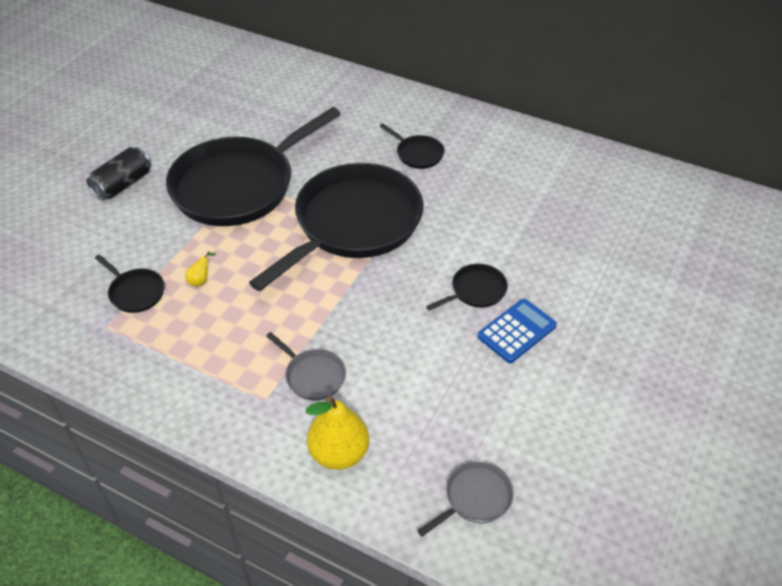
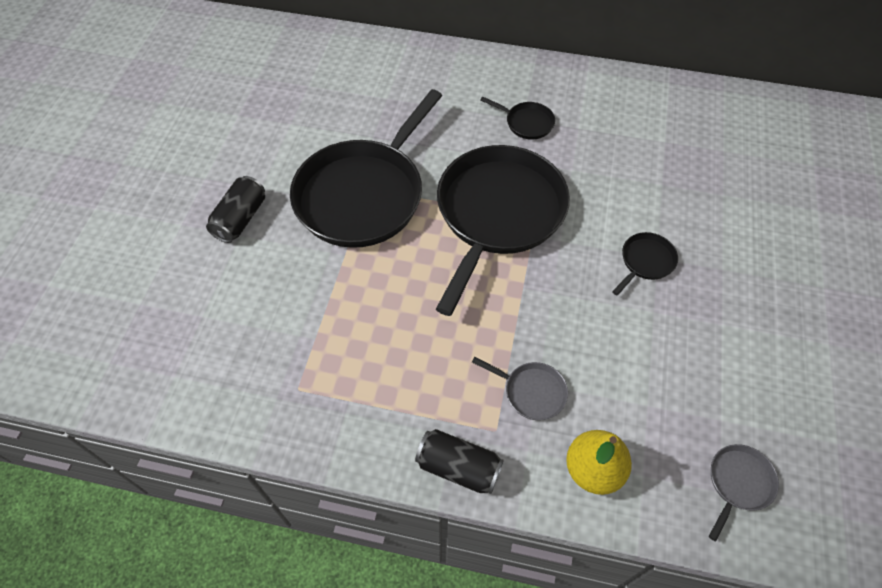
camera: 15 degrees left, 10 degrees up
black pan [95,255,165,313] -> none
yellow pear [185,251,216,287] -> none
blue calculator [477,299,557,363] -> none
none -> black can [415,429,504,494]

